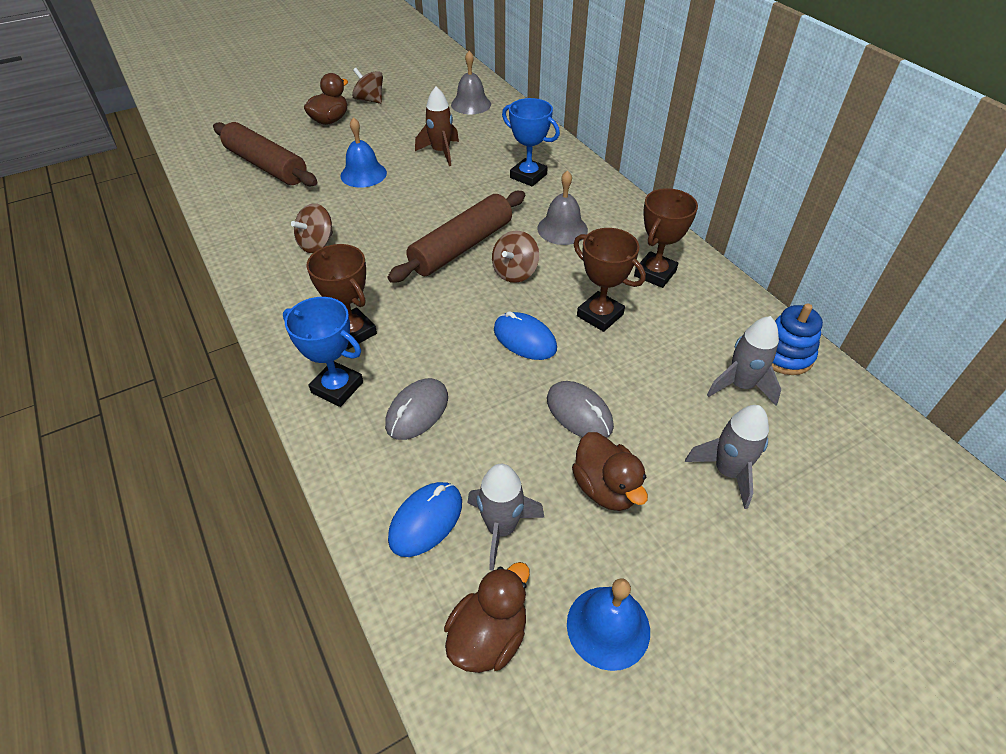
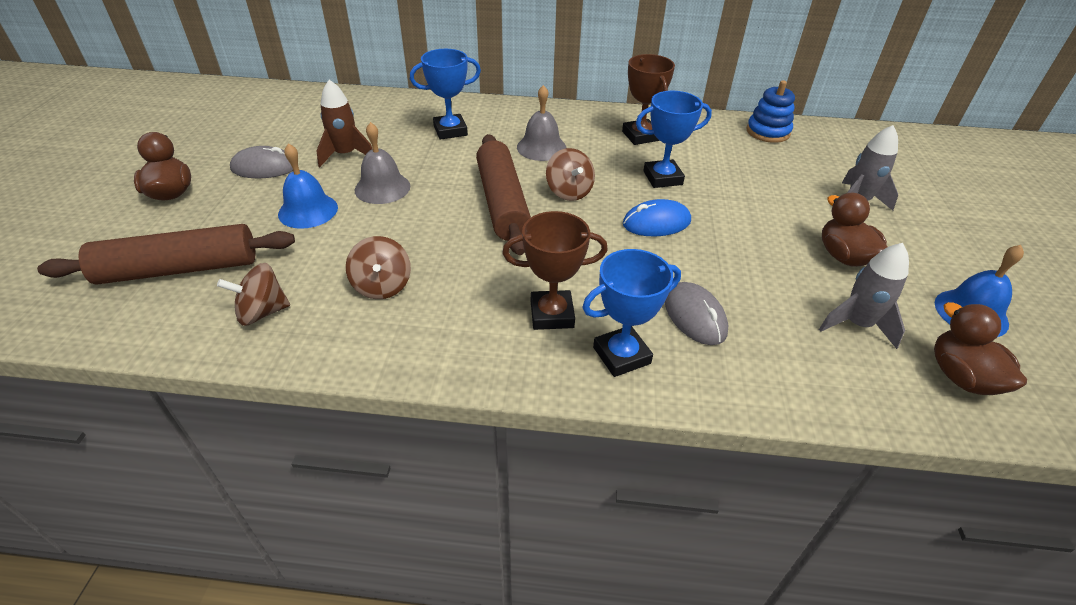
camera: 55 degrees left, 5 degrees down
brown spinning top [352,68,383,104] -> brown spinning top moved to [217,263,290,326]
blue mouse [388,482,462,557] -> none
grey bell [451,51,491,114] -> grey bell moved to [355,122,411,204]
grey mouse [547,381,614,438] -> grey mouse moved to [230,146,293,178]
brown duck [572,432,648,511] -> brown duck turned 120 degrees counterclockwise [822,192,888,267]
brown trophy [574,228,646,332] -> blue trophy [636,91,712,188]
grey rocket [707,316,782,406] -> none

